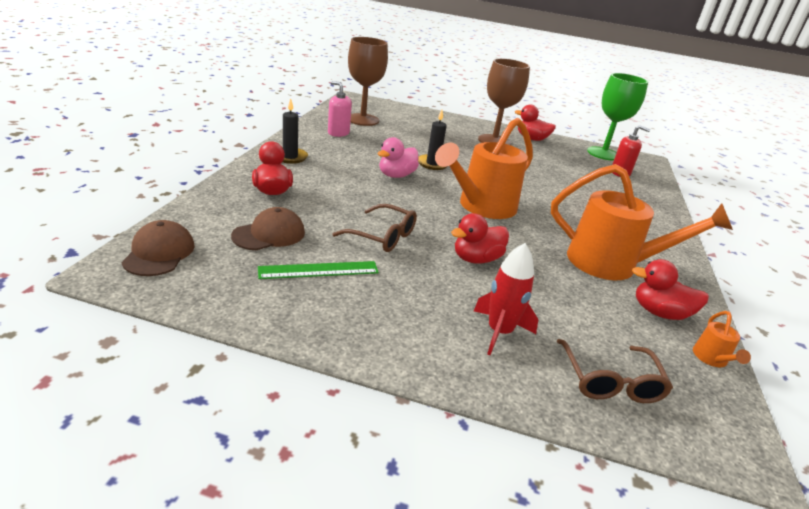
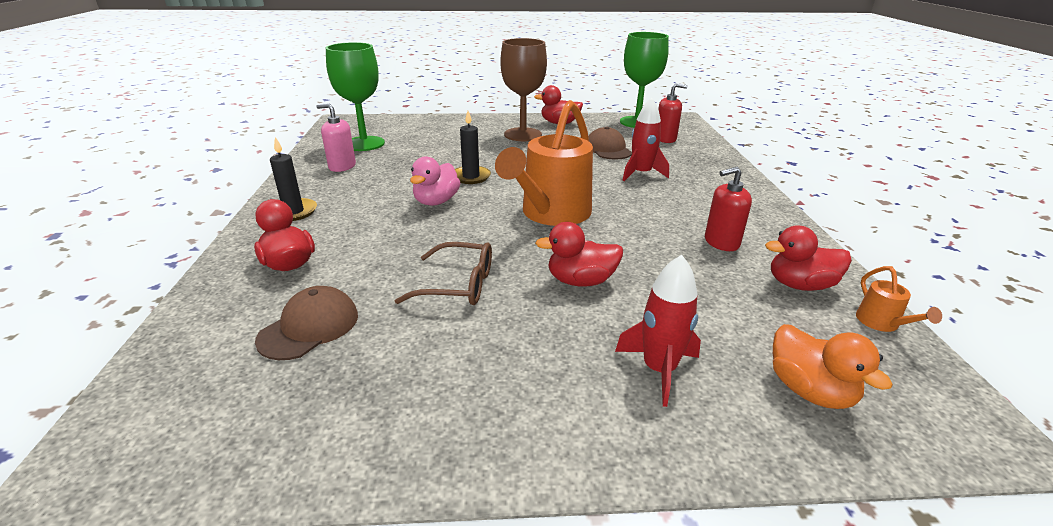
camera: 15 degrees left, 0 degrees up
brown cap [122,220,195,276] -> brown cap moved to [588,127,632,160]
green ruler [258,261,379,279] -> none
brown goblet [348,37,388,126] -> green goblet [326,42,385,151]
red duck [451,213,509,264] -> red duck turned 45 degrees clockwise [535,222,623,287]
orange watering can [551,164,733,280] -> red soap dispenser [705,167,752,251]
brown glasses [557,339,673,403] -> orange duck [773,324,893,409]
none -> red rocket [622,98,669,181]

